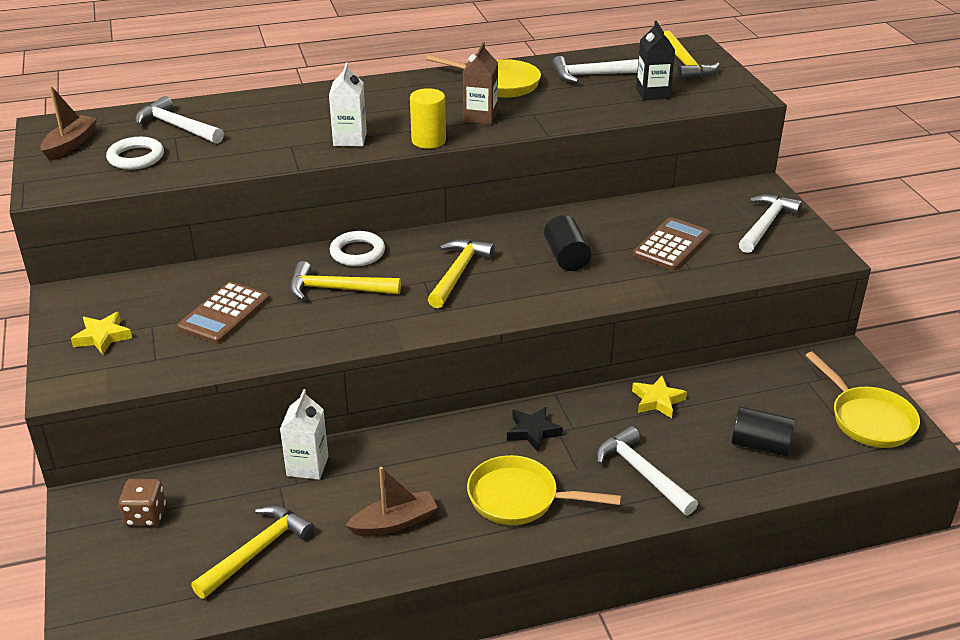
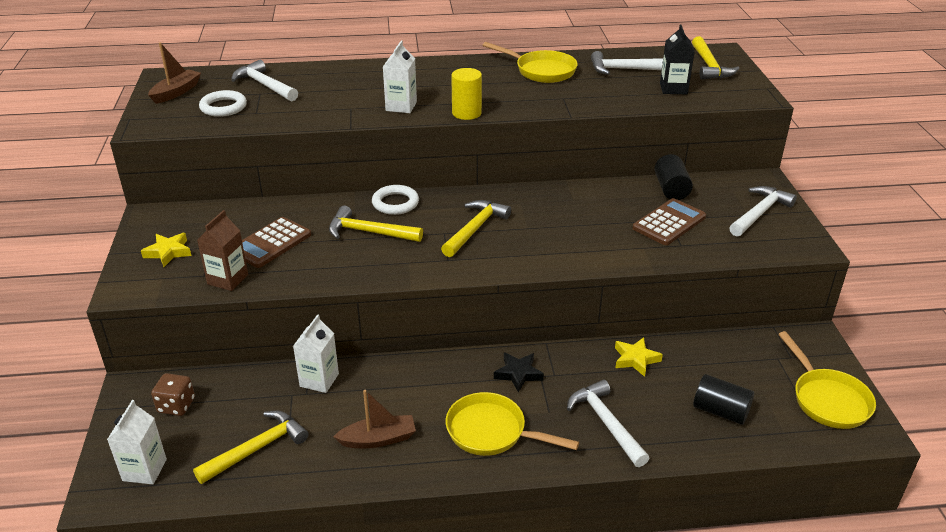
camera: 10 degrees right, 0 degrees up
brown carton [463,42,498,125] -> brown carton moved to [197,210,248,291]
black cylinder [544,215,591,271] -> black cylinder moved to [654,154,693,200]
none -> white carton [107,400,167,484]

